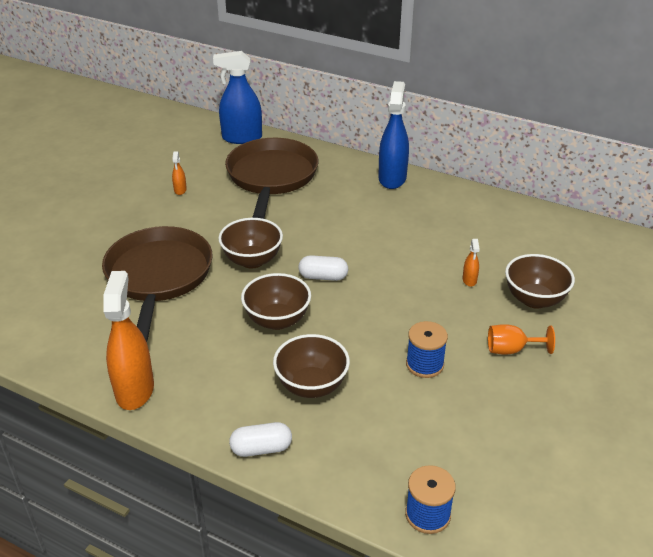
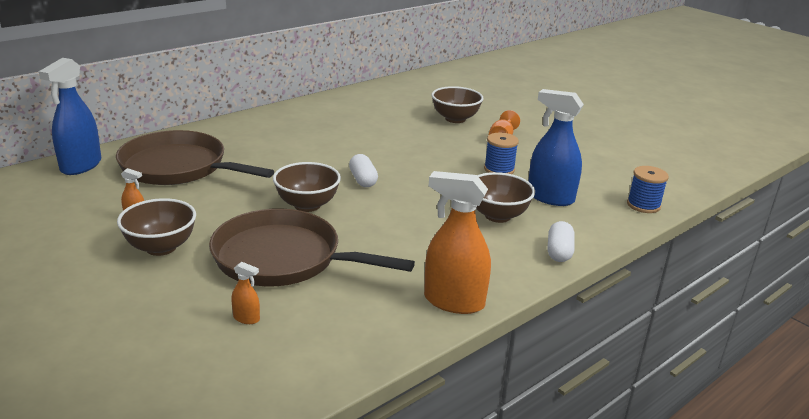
camera: 70 degrees left, 10 degrees down
brown bowl [241,273,311,330] -> brown bowl moved to [117,198,196,256]
white capsule [298,255,348,281] -> white capsule turned 45 degrees counterclockwise [349,154,378,187]
blue spray bottle [378,81,409,189] -> blue spray bottle moved to [528,89,584,206]
orange spray bottle [463,239,480,287] -> orange spray bottle moved to [231,262,260,324]

